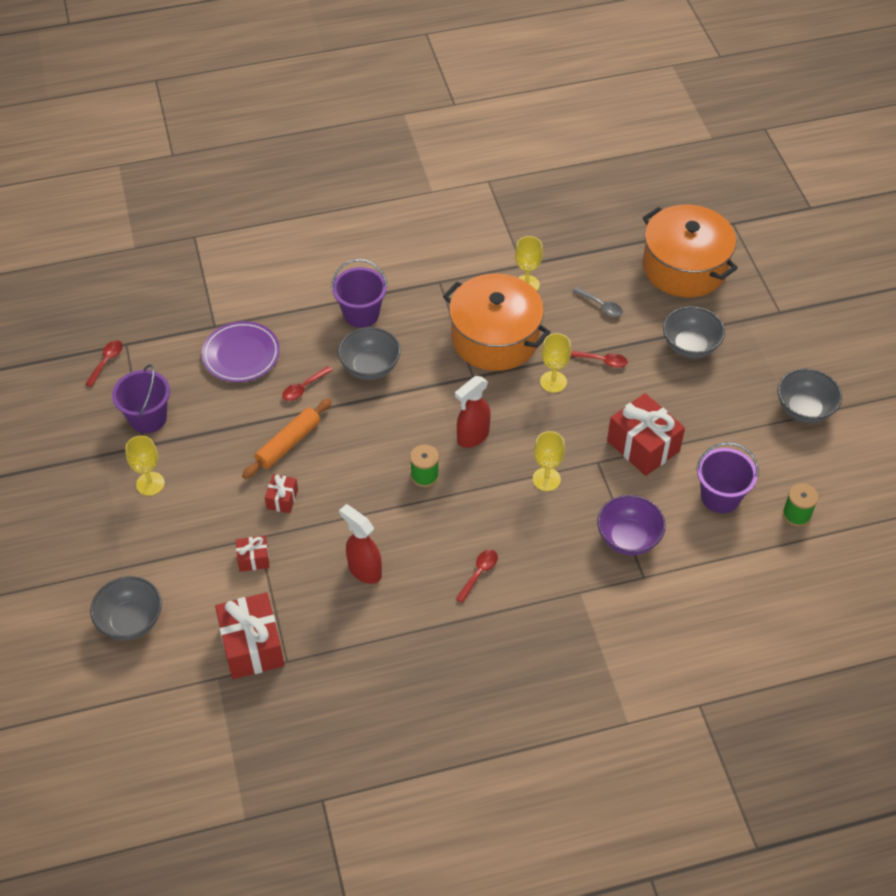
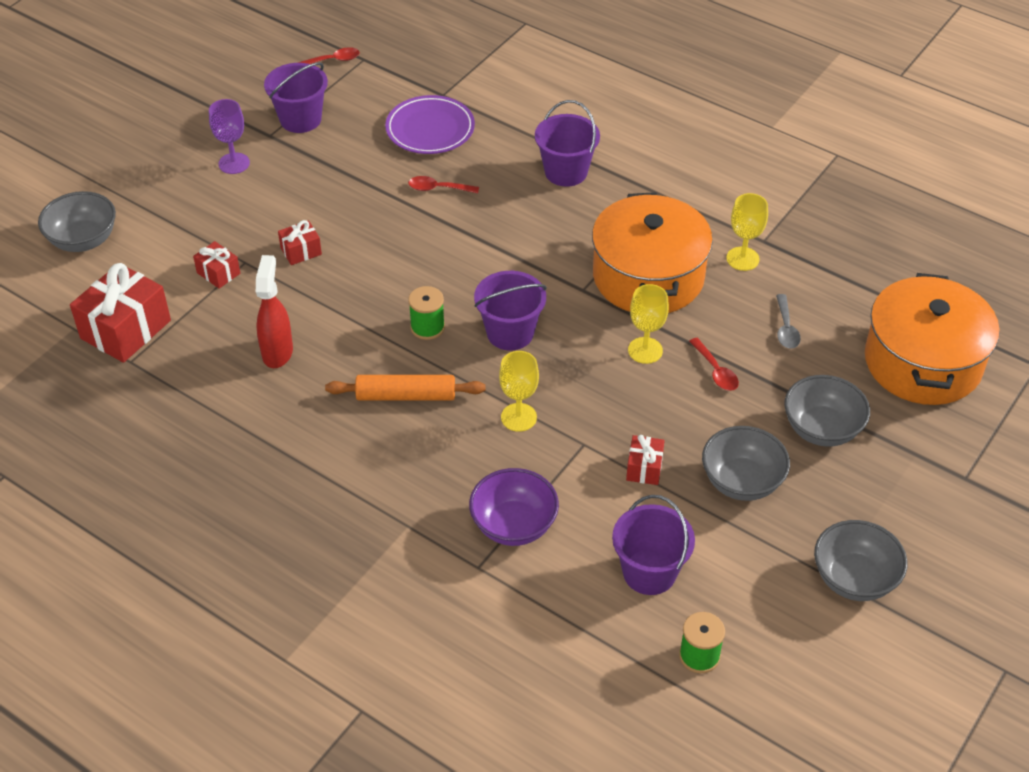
camera: 50 degrees right, 5 degrees down
yellow goblet [125,436,165,496] -> purple goblet [209,99,250,174]
orange rolling pin [242,398,332,479] -> orange rolling pin moved to [325,375,486,401]
grey bowl [338,327,401,380] -> grey bowl moved to [702,426,790,501]
red spray bottle [455,376,491,448] -> purple bucket [474,271,547,350]
red spoon [456,550,498,603] -> none
red gift [607,393,685,476] -> red gift [626,435,665,485], size x0.50

